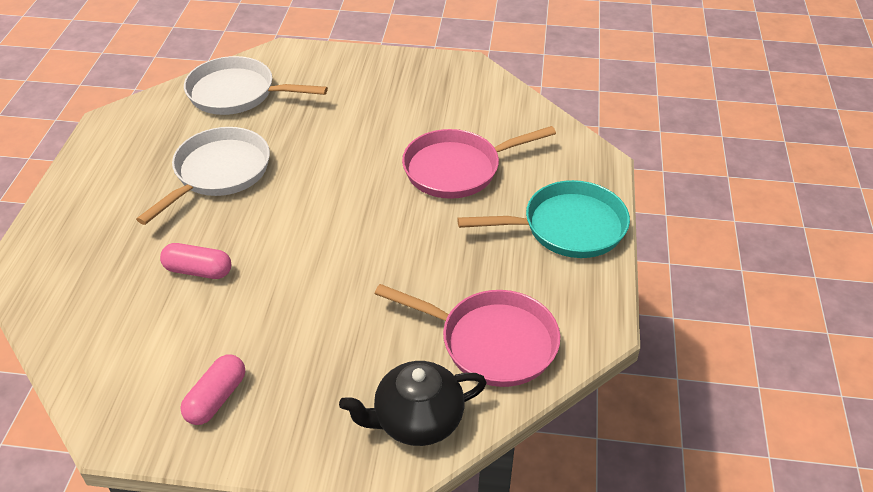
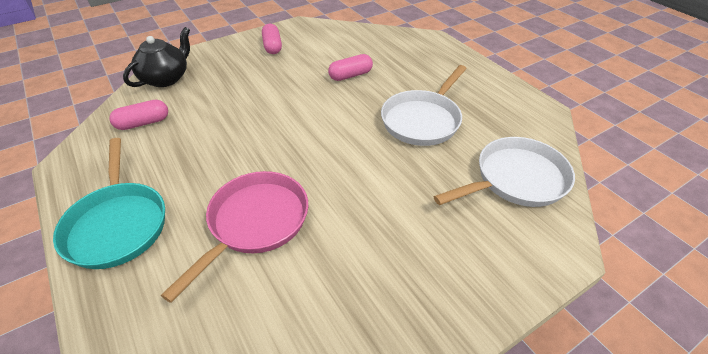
camera: 140 degrees right, 0 degrees up
white pan [136,127,270,225] -> white pan turned 45 degrees clockwise [381,65,467,146]
pink pan [374,284,560,387] -> pink capsule [109,100,168,130]
turquoise pan [457,180,630,258] -> turquoise pan turned 60 degrees counterclockwise [53,138,165,269]

